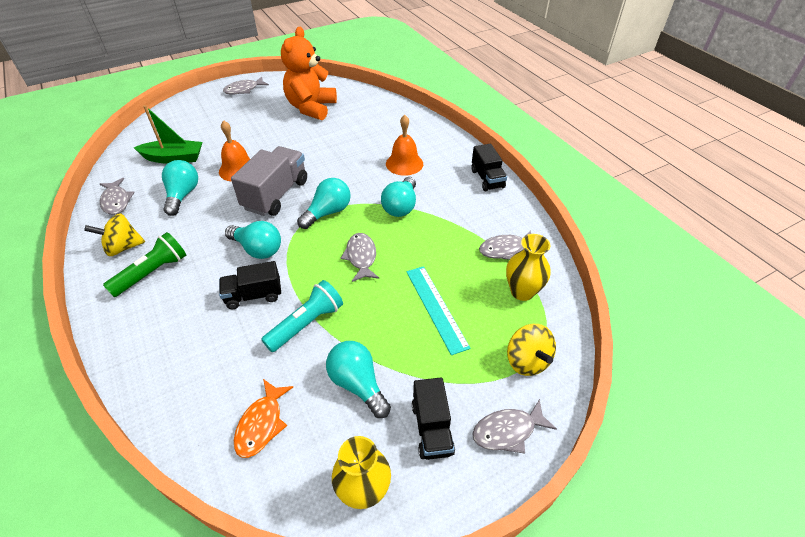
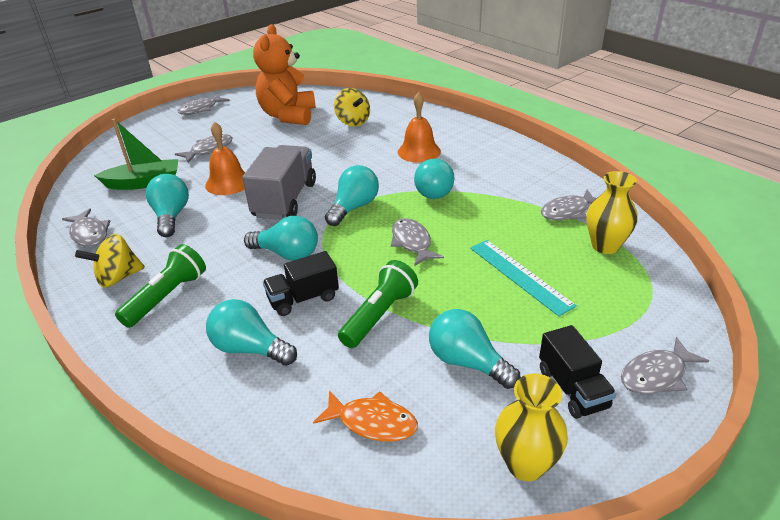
camera: 10 degrees left, 10 degrees down
orange fish [234,379,293,458] -> orange fish turned 75 degrees counterclockwise [313,390,418,442]
turquoise flashlight [261,280,343,352] -> green flashlight [338,260,418,348]
black truck [471,144,507,192] -> none
yellow spinning top [507,324,556,376] -> yellow spinning top moved to [334,88,370,126]
none -> grey fish [175,134,233,163]
none -> turquoise light bulb [206,299,297,366]

